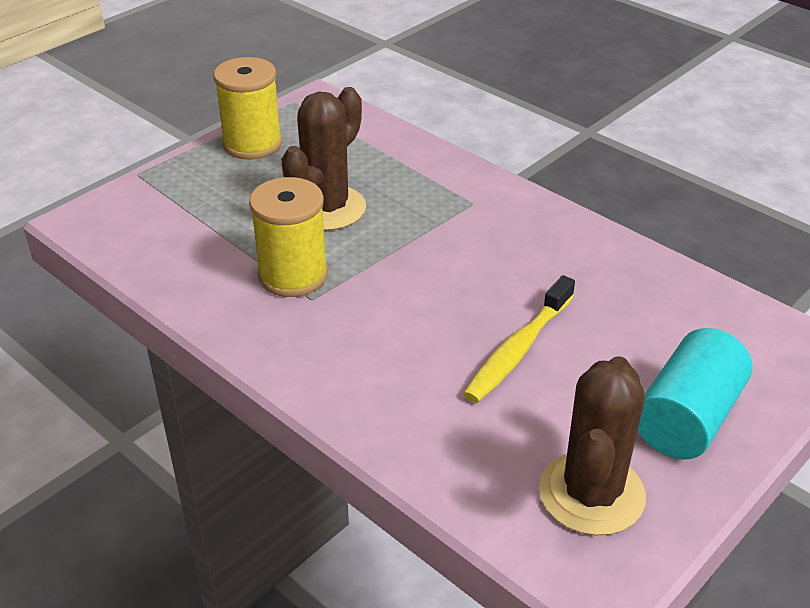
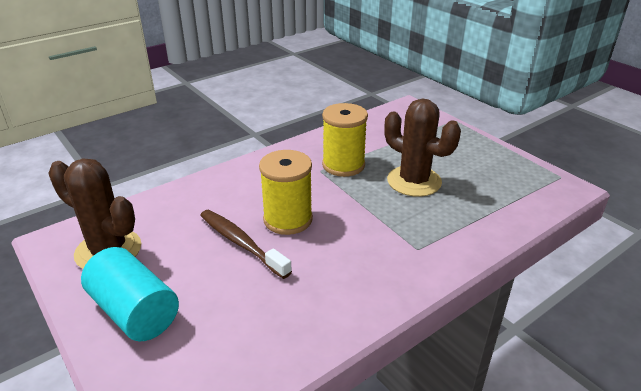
camera: 100 degrees right, 5 degrees down
yellow spool [213,57,282,160] -> yellow spool moved to [259,150,313,235]
yellow toothbrush [463,275,575,403] -> brown toothbrush [200,210,292,279]

